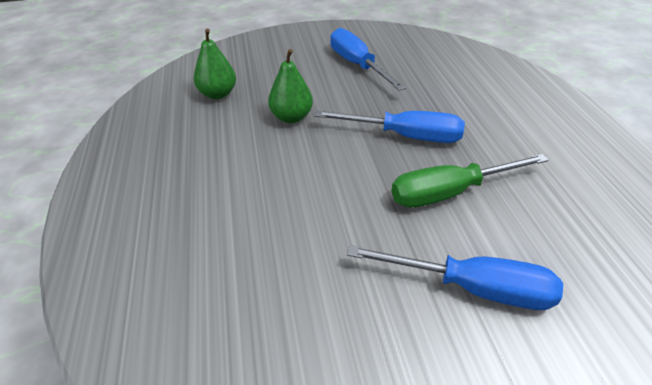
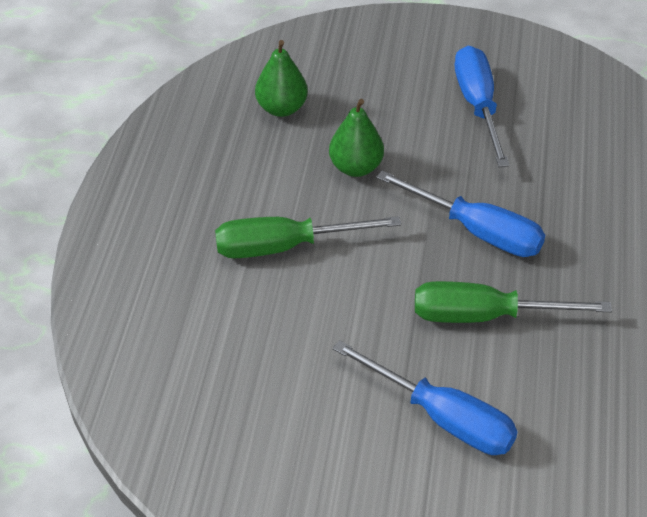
camera: 20 degrees right, 5 degrees up
none -> green screwdriver [215,216,401,258]

